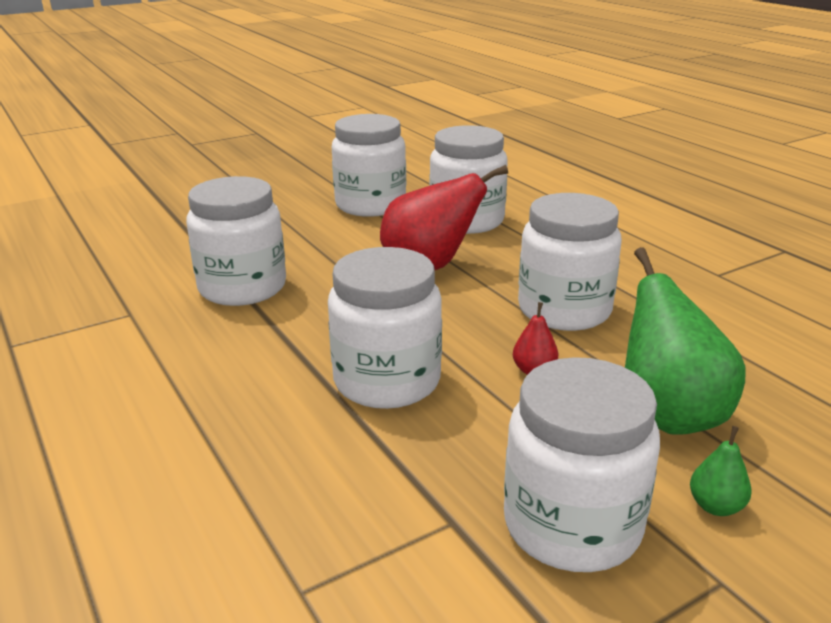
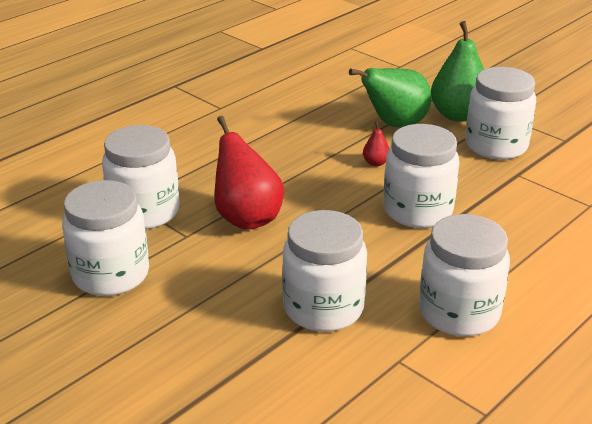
camera: 105 degrees left, 5 degrees up
white jar [518,193,622,331] -> white jar moved to [419,214,510,336]
green pear [690,426,752,516] -> green pear [431,21,484,121], size x2.29

